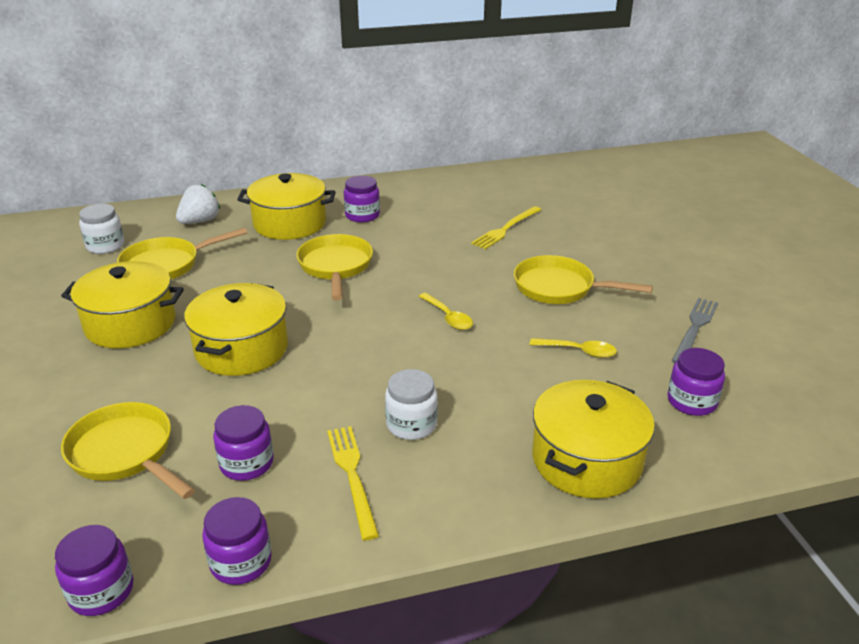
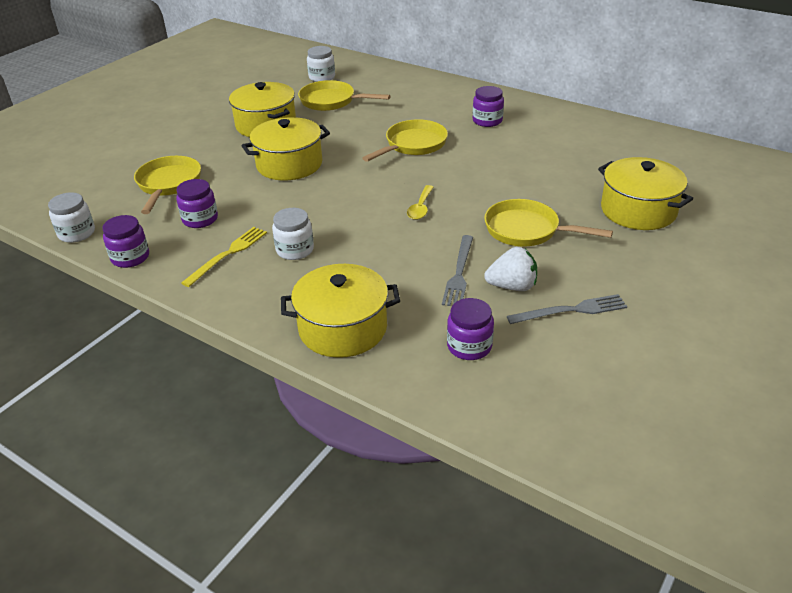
camera: 50 degrees right, 5 degrees up
purple jar [55,525,133,616] -> white jar [48,192,95,243]
white strawberry [176,184,220,224] -> white strawberry moved to [484,247,537,291]
yellow pot [237,173,336,240] -> yellow pot moved to [598,157,693,230]
yellow fork [471,206,541,249] -> none
yellow pan [514,255,653,304] -> yellow pan turned 45 degrees counterclockwise [484,199,613,247]
yellow spoon [530,338,617,358] -> grey fork [442,235,473,306]

